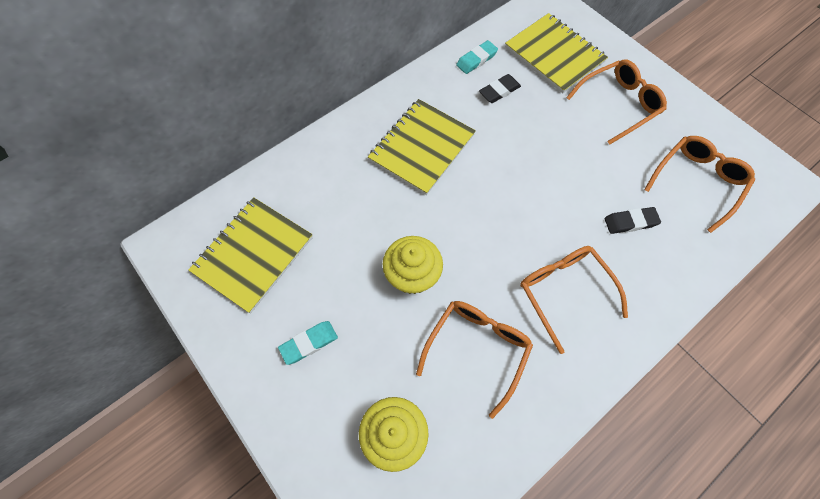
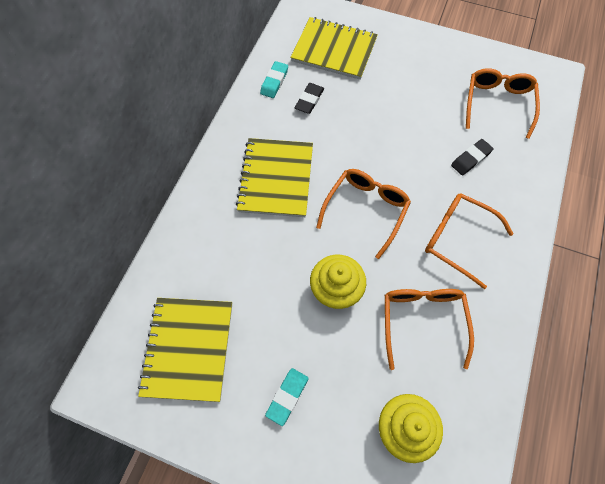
camera: 30 degrees left, 0 degrees up
orange glasses [566,60,667,145] -> orange glasses moved to [316,169,411,259]

